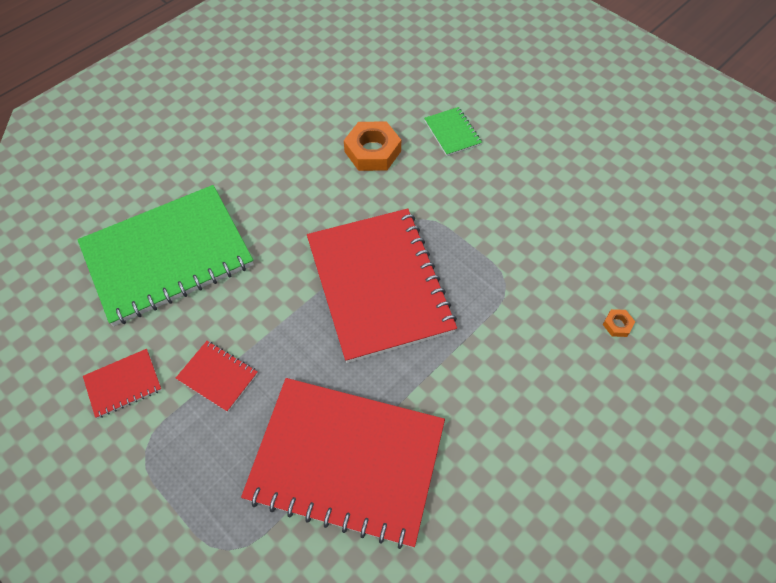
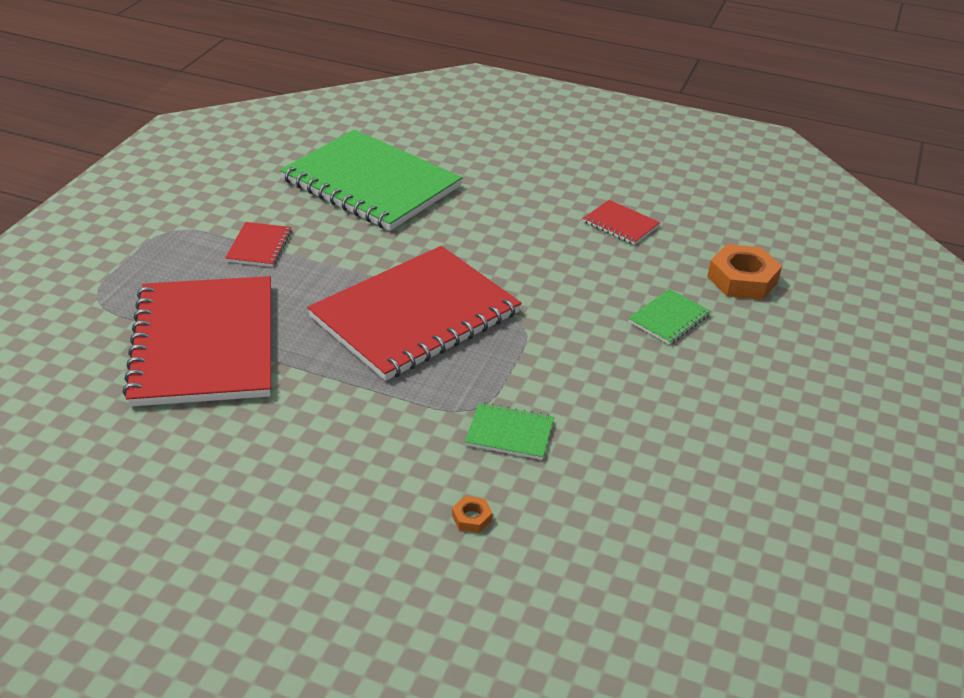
camera: 65 degrees right, 20 degrees down
red notebook [83,349,162,419] -> red notebook moved to [583,200,660,245]
orange nut [344,122,401,171] -> orange nut moved to [707,244,782,300]
none -> green notebook [465,402,554,460]

